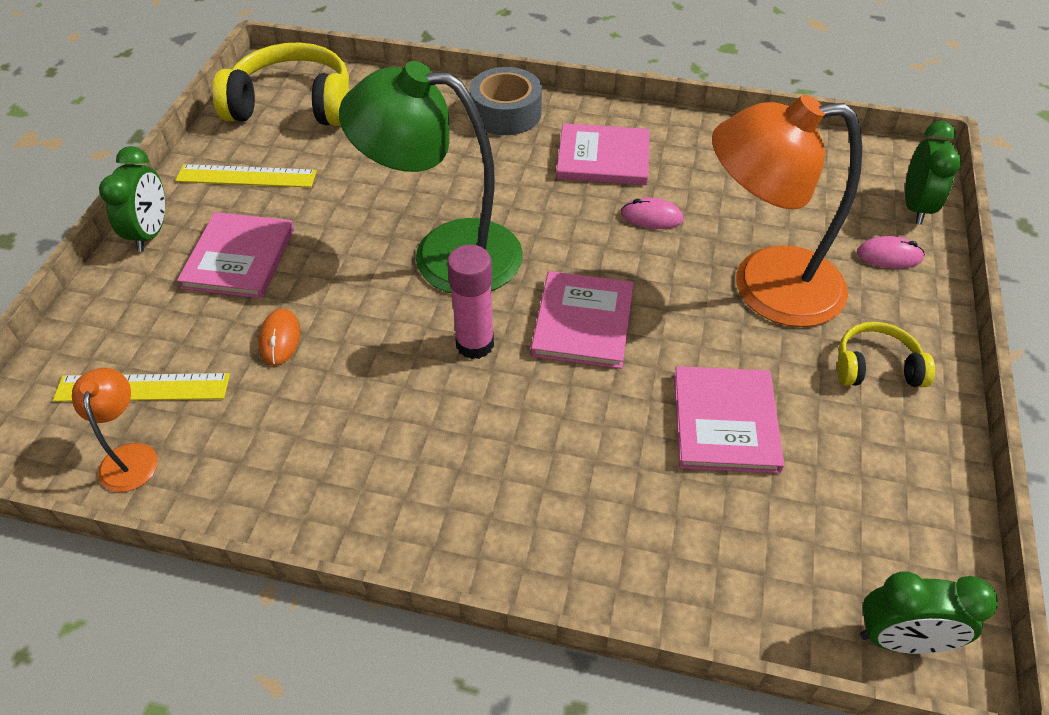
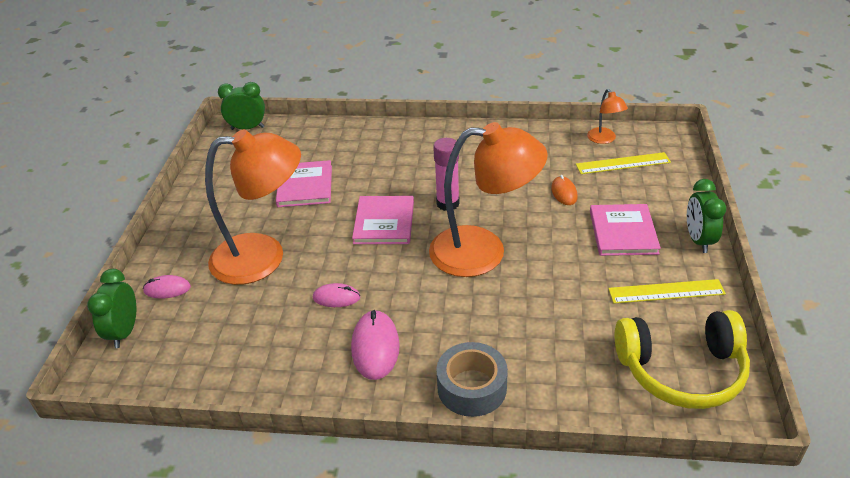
camera: 175 degrees right, 10 degrees down
green lamp [339,61,523,293] -> orange lamp [429,122,548,277]
pink book [556,123,650,185] -> pink mouse [351,310,400,380]
yellow headphones [837,322,935,387] -> none

